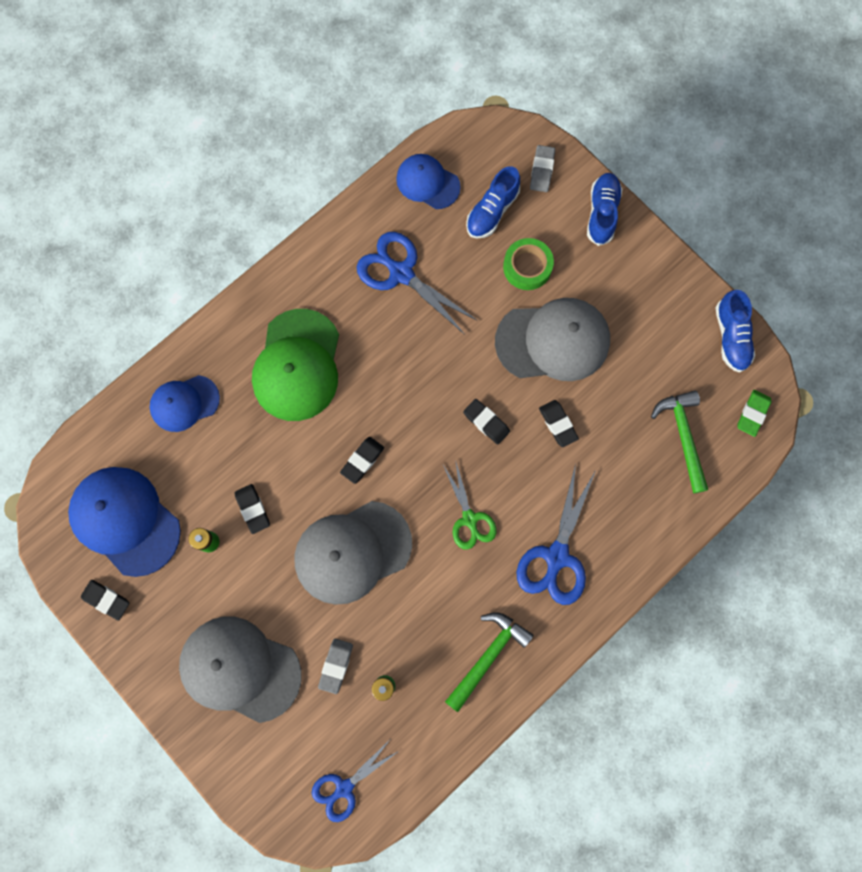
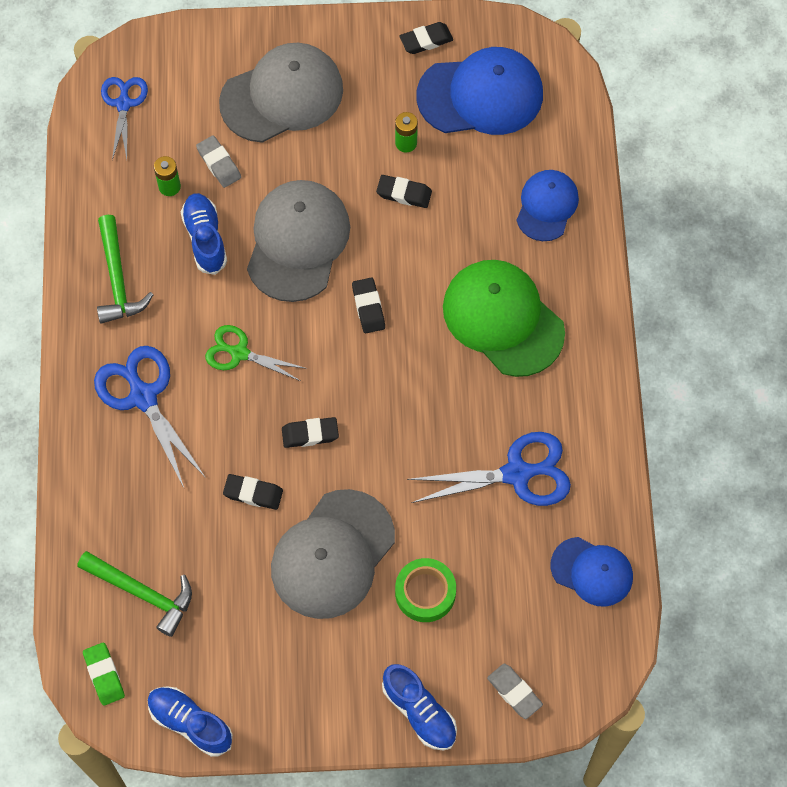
camera: 130 degrees right, 10 degrees down
blue cap [396,154,461,209] -> blue cap turned 45 degrees clockwise [551,537,633,607]
blue shoe [466,166,520,239] -> blue shoe moved to [181,193,227,275]

